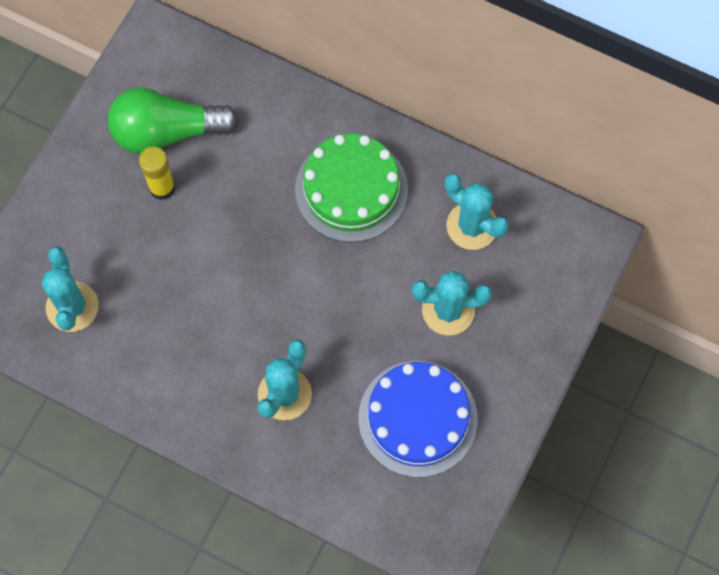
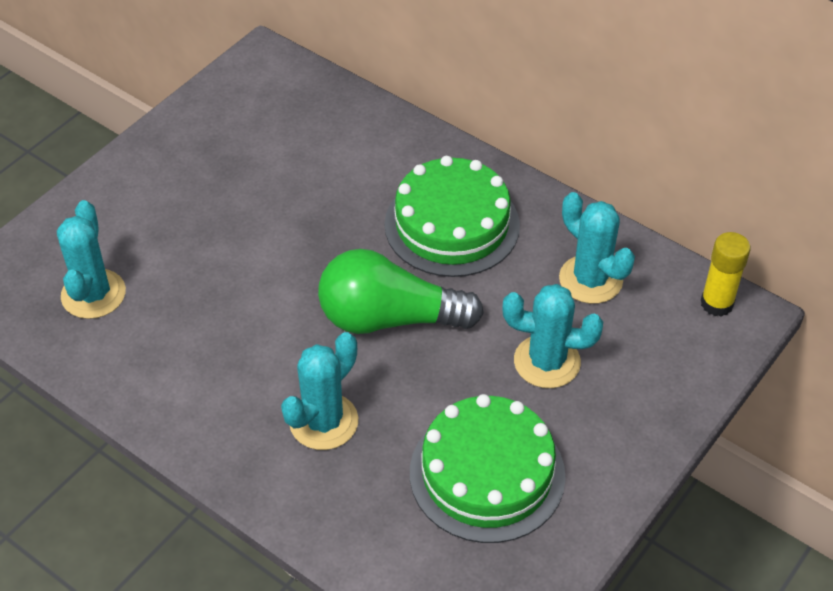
camera: 10 degrees right, 20 degrees down
green light bulb [108,88,239,154] -> green light bulb moved to [318,249,484,334]
yellow glue stick [139,147,175,200] -> yellow glue stick moved to [700,232,751,317]
blue cake [358,361,477,477] -> green cake [410,394,566,543]

